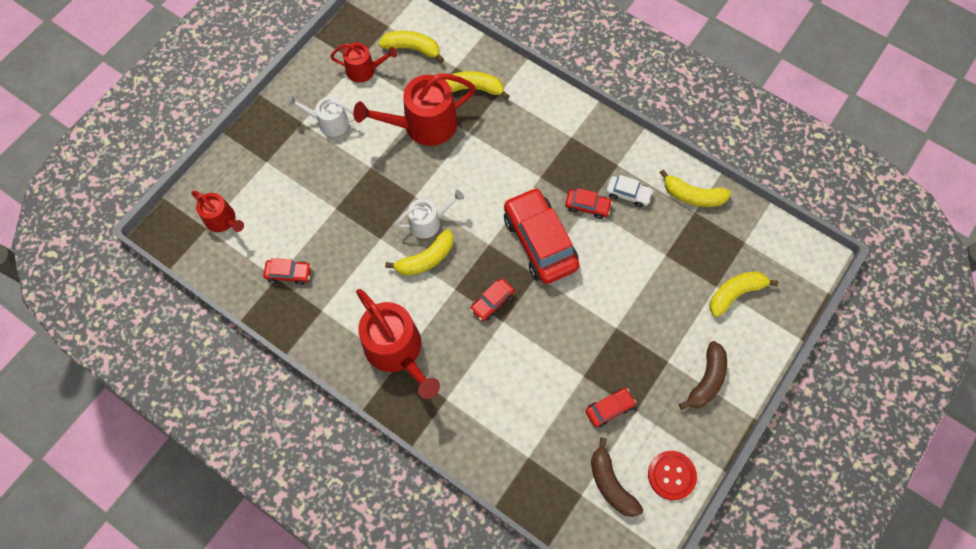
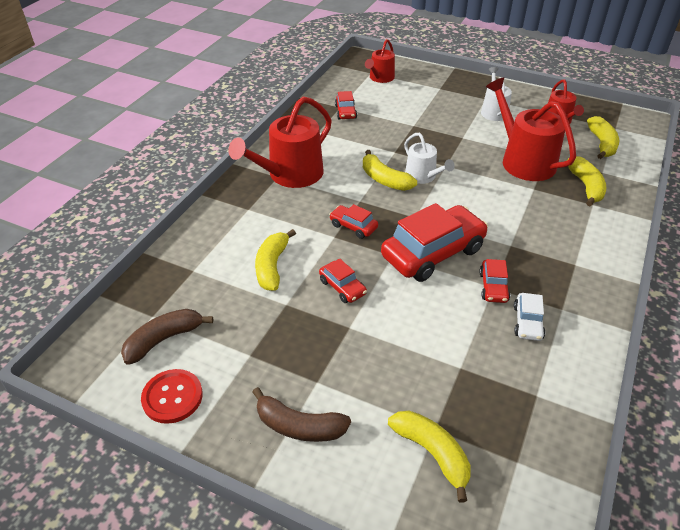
camera: 80 degrees right, 25 degrees down
red car [586,388,636,427] -> red car moved to [319,258,367,303]
yellow banana [660,169,731,207] -> yellow banana moved to [255,229,296,291]

